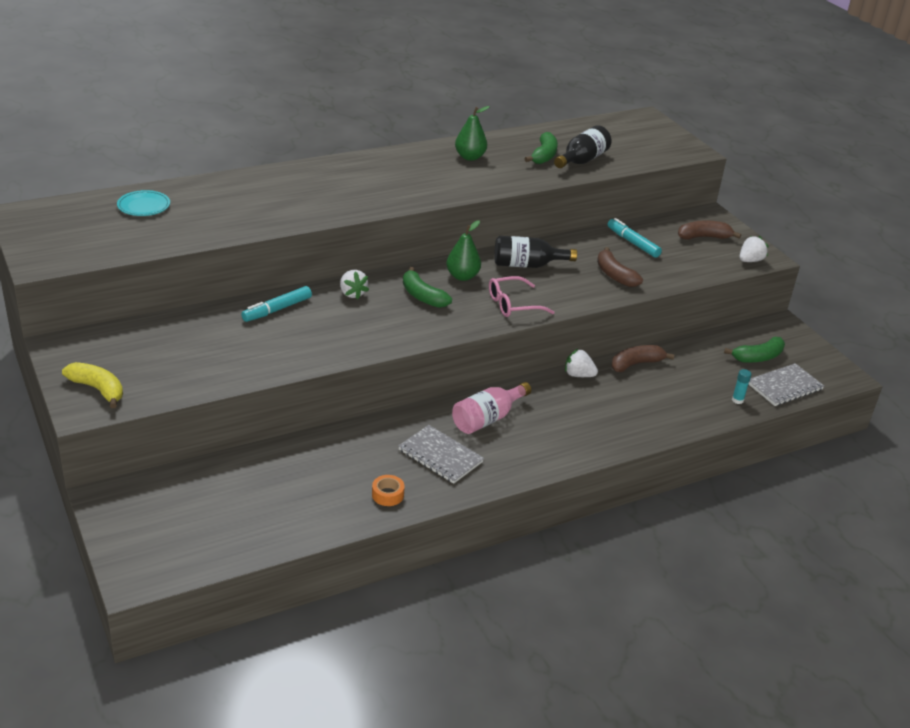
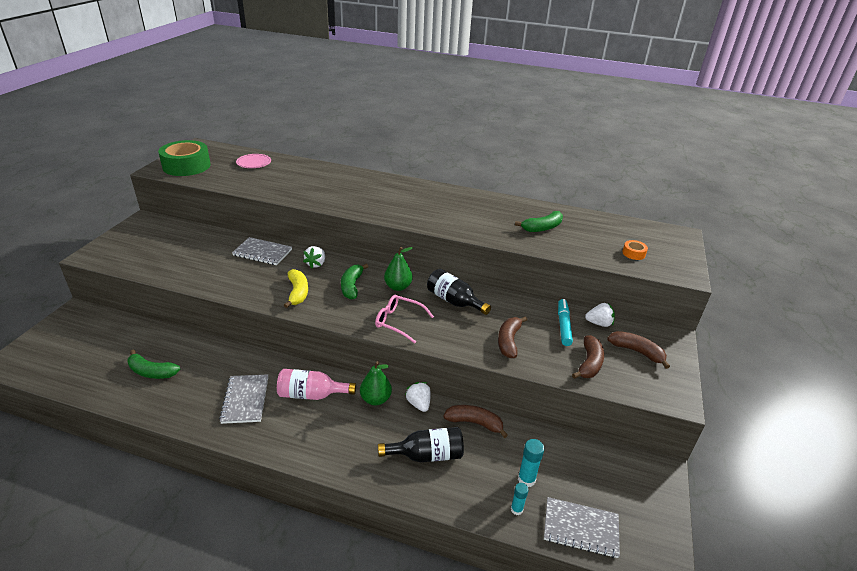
camera: 45 degrees right, 0 degrees up
yellow banana [62,362,123,408] -> yellow banana moved to [284,269,308,308]
turquoise plate [117,190,170,216] -> pink plate [236,154,271,168]
turquoise marker [241,286,312,322] -> grey notebook [232,237,292,265]
orange tape [372,475,405,506] -> orange tape moved to [622,240,648,260]
green pear [455,106,490,161] -> green pear moved to [360,361,392,406]
black bottle [554,125,612,168] -> black bottle moved to [378,427,464,462]
green banana [724,337,785,363] -> green banana moved to [127,349,180,379]
white strawberry [740,236,769,262] -> white strawberry moved to [585,303,615,327]
none -> green tape [158,140,211,176]
none -> turquoise glue stick [518,439,544,487]
none -> brown banana [572,335,604,379]

